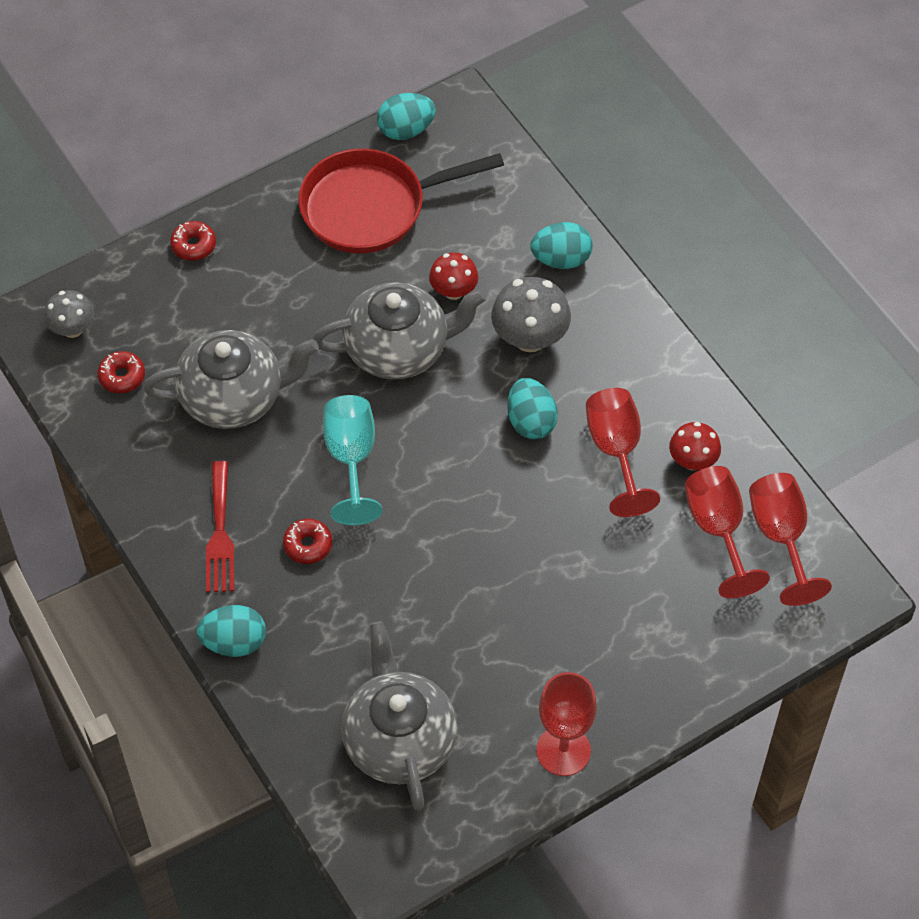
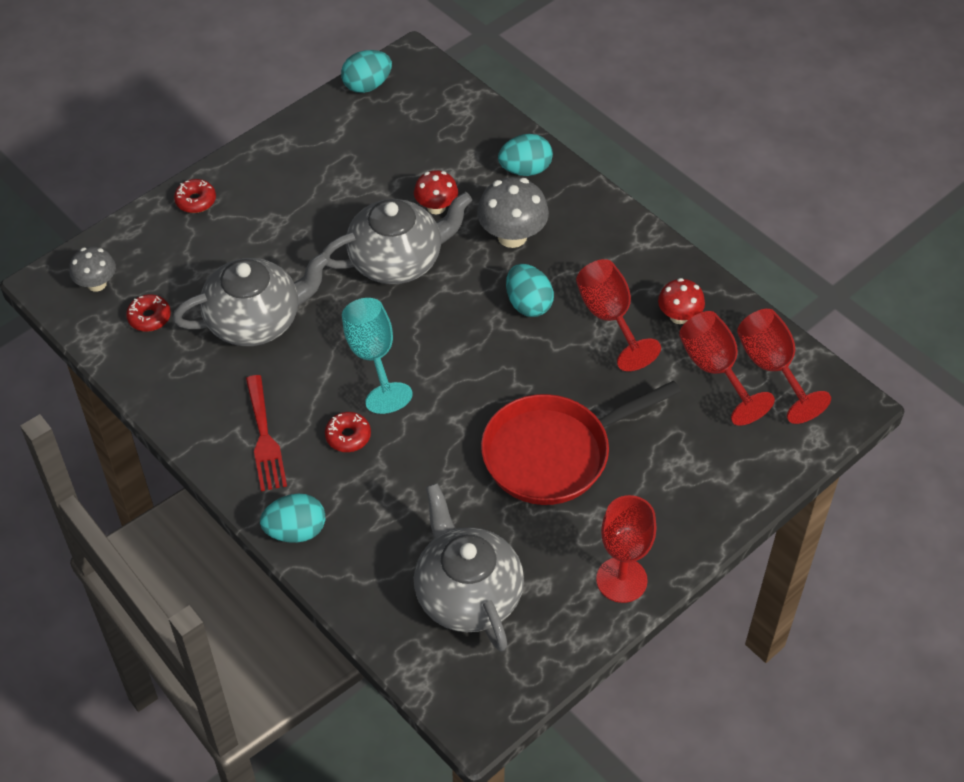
camera: 10 degrees left, 5 degrees down
red pan [299,148,504,254] -> red pan moved to [481,381,681,505]

